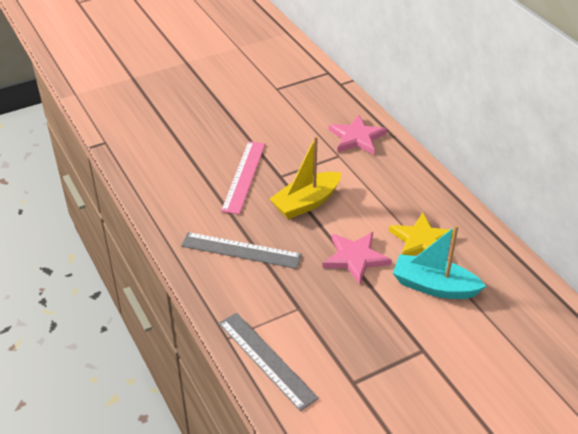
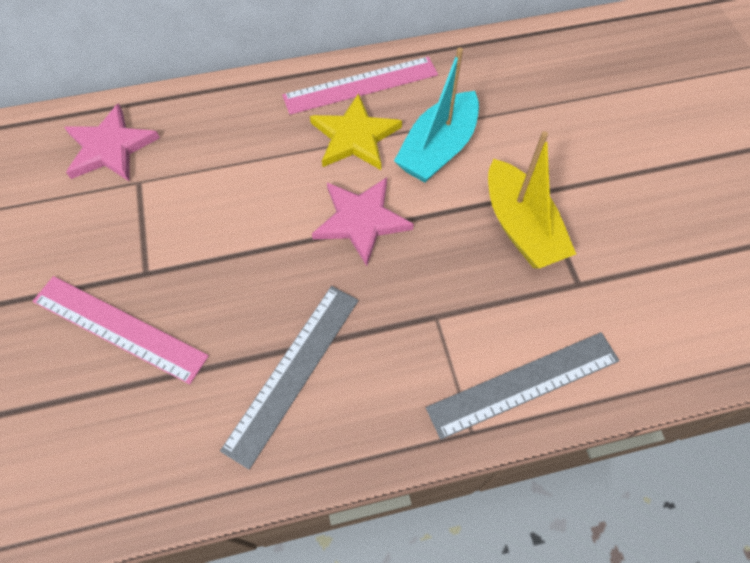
camera: 75 degrees left, 20 degrees up
yellow boat [270,136,341,219] -> yellow boat moved to [488,131,576,269]
none -> pink ruler [282,57,438,115]

